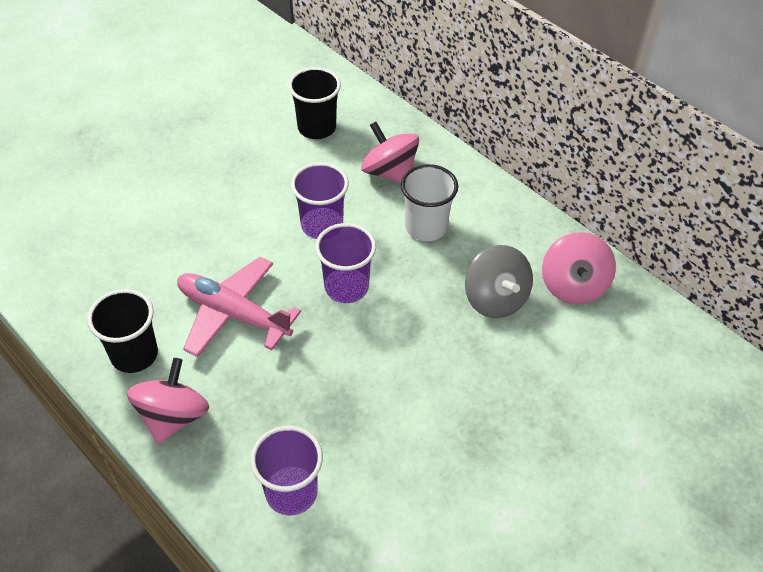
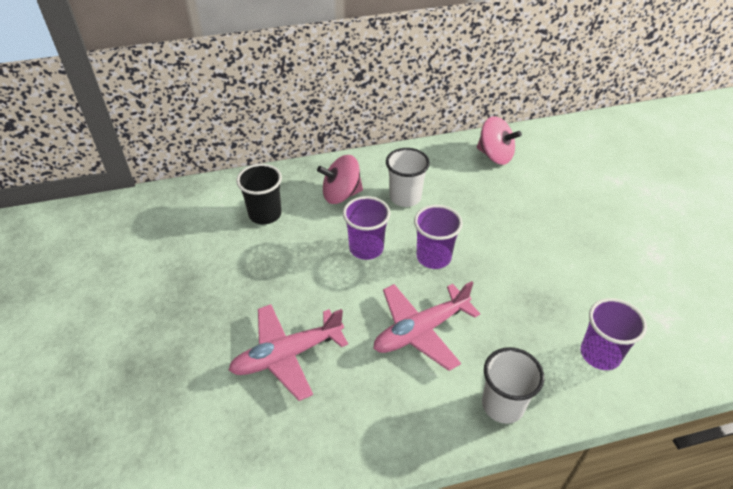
camera: 60 degrees left, 5 degrees down
black cup [87,289,158,373] -> none
pink spinning top [127,358,209,444] -> white cup [482,347,544,424]
grey spinning top [465,245,533,318] -> none
none -> pink plane [229,304,348,401]

